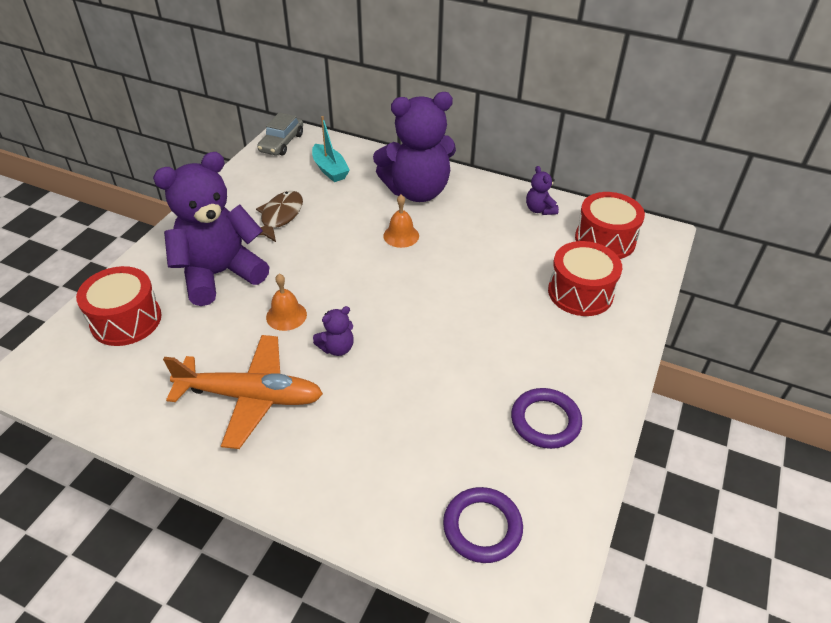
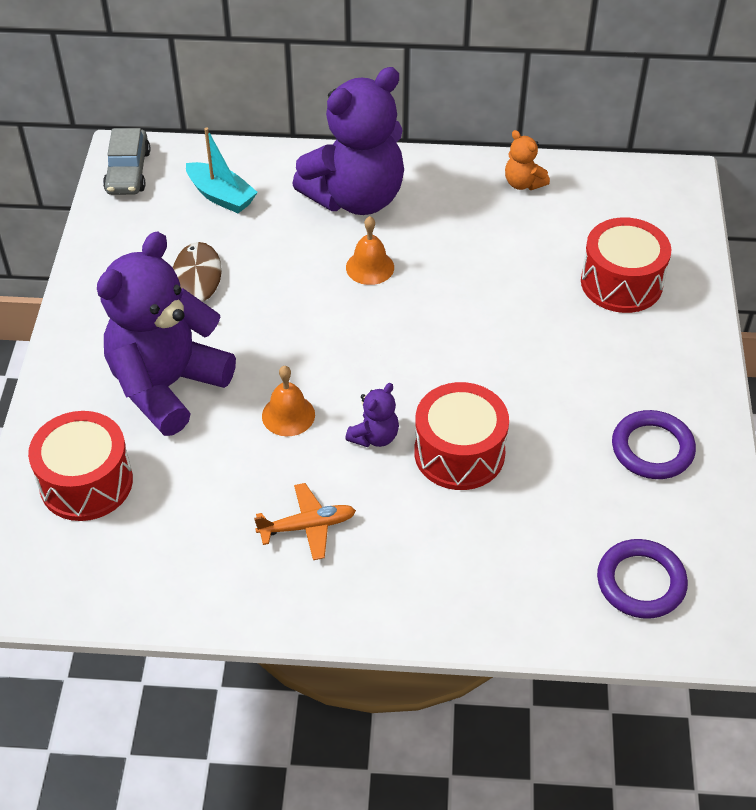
camera: 20 degrees left, 5 degrees up
orange plane [163,335,323,449] -> orange plane [254,483,356,560], size x0.52
purple teddy bear [526,166,559,215] -> orange teddy bear [505,130,550,190]
red drum [575,192,645,259] -> red drum moved to [414,382,509,490]

